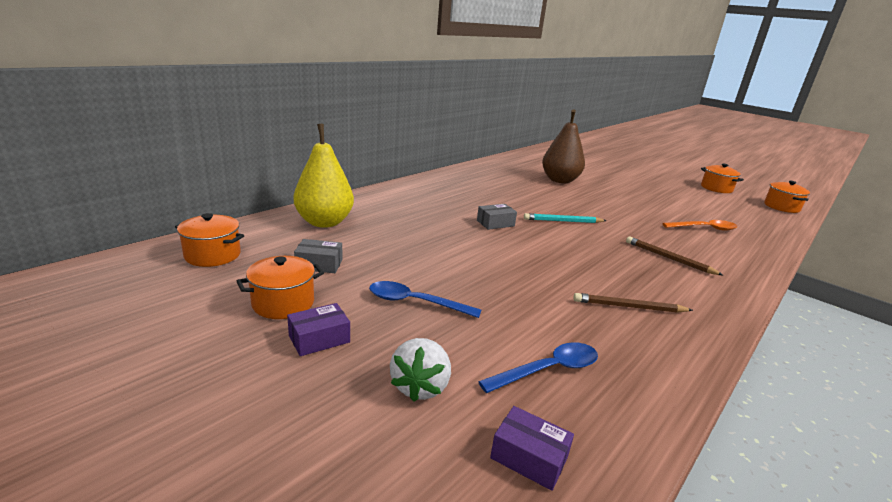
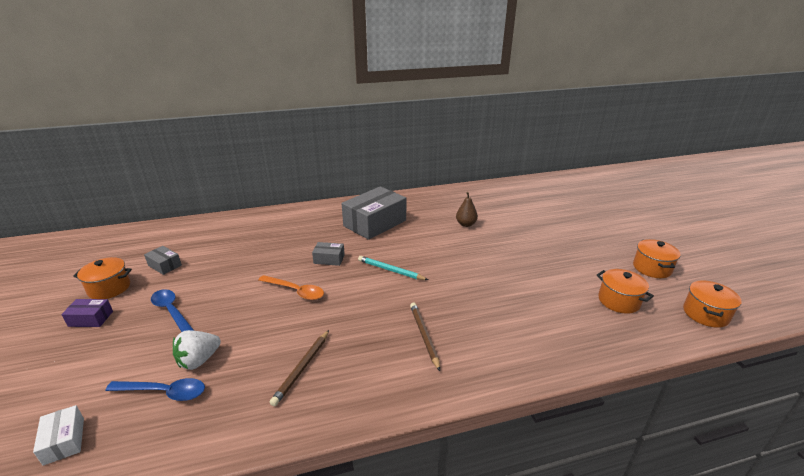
camera: 35 degrees right, 5 degrees up
orange pot [175,213,244,267] -> orange pot moved to [596,269,654,314]
yellow pear [294,124,354,228] -> none
white strawberry [390,338,451,402] -> white strawberry moved to [173,330,221,370]
purple box [490,406,574,491] -> white box [33,405,84,466]
brown pear [542,109,585,183] -> brown pear [456,192,478,227], size x0.53
brown pencil [573,293,693,313] -> brown pencil turned 105 degrees counterclockwise [270,330,329,406]
orange spoon [662,220,737,231] -> orange spoon moved to [258,275,324,300]
none -> grey box [342,186,406,240]

